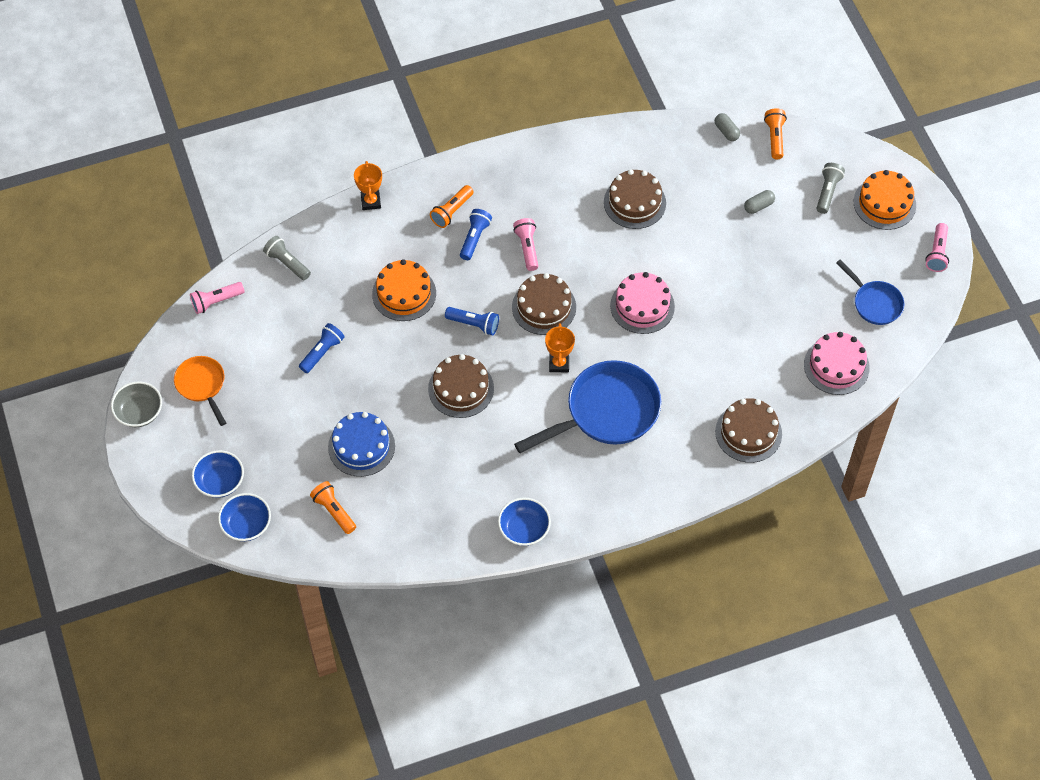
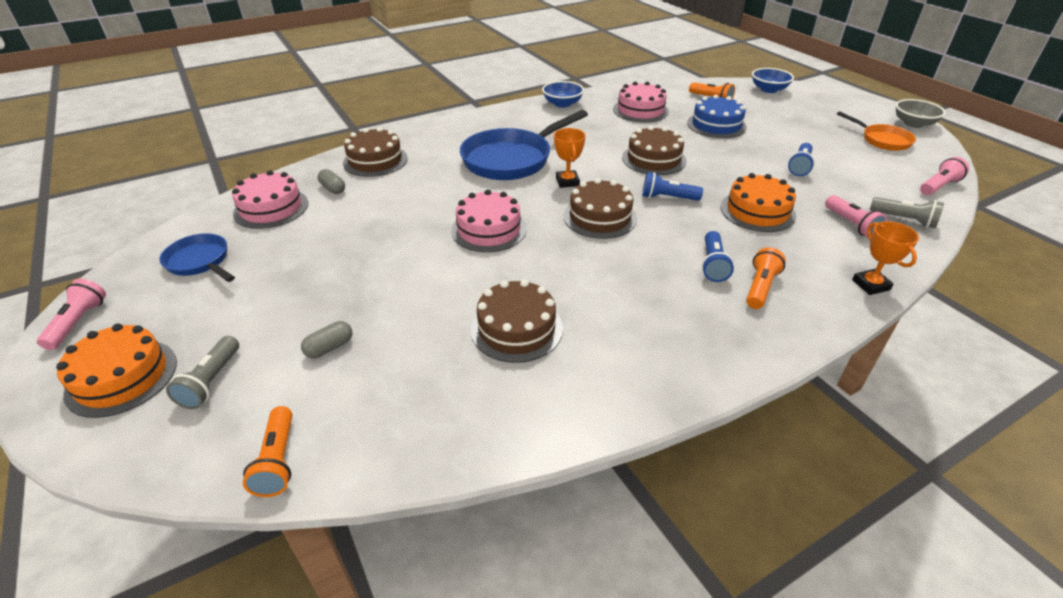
camera: 170 degrees right, 20 degrees down
blue bowl [192,450,244,498] -> none
pink flashlight [513,218,538,271] -> pink flashlight moved to [825,195,887,238]
grey capsule [715,113,740,141] -> grey capsule moved to [318,169,345,194]
none -> pink cake [613,81,669,122]

